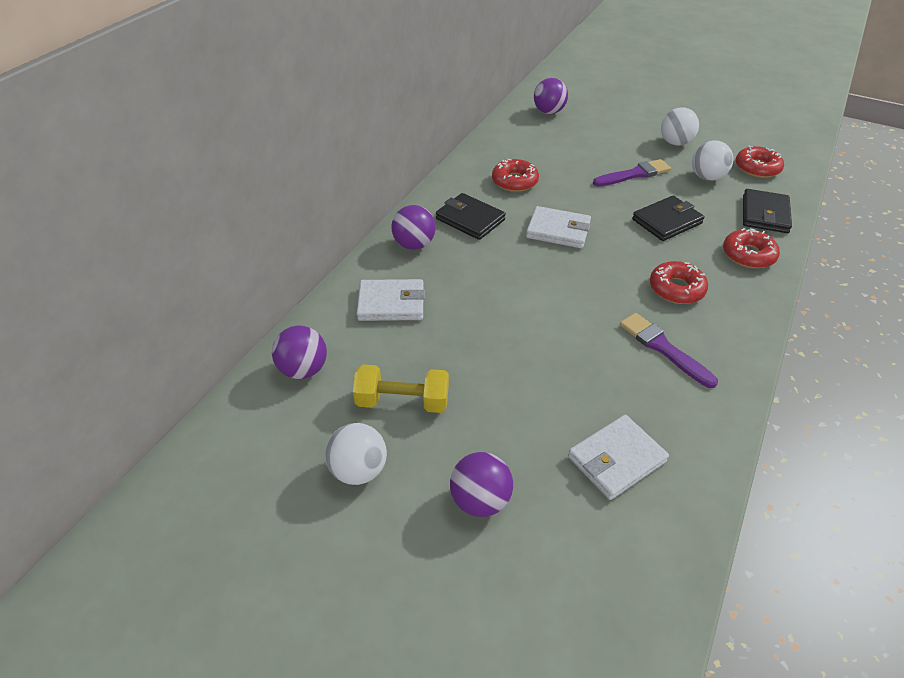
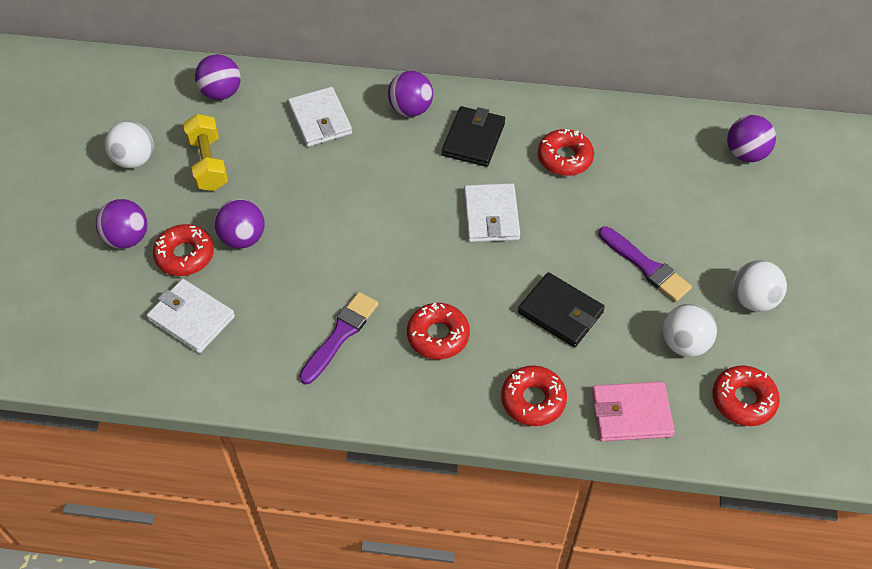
camera: 70 degrees right, 10 degrees up
black wallet [743,189,792,233] -> pink wallet [592,382,675,441]
none -> red donut [153,224,214,276]
none -> purple ball [214,199,265,248]

